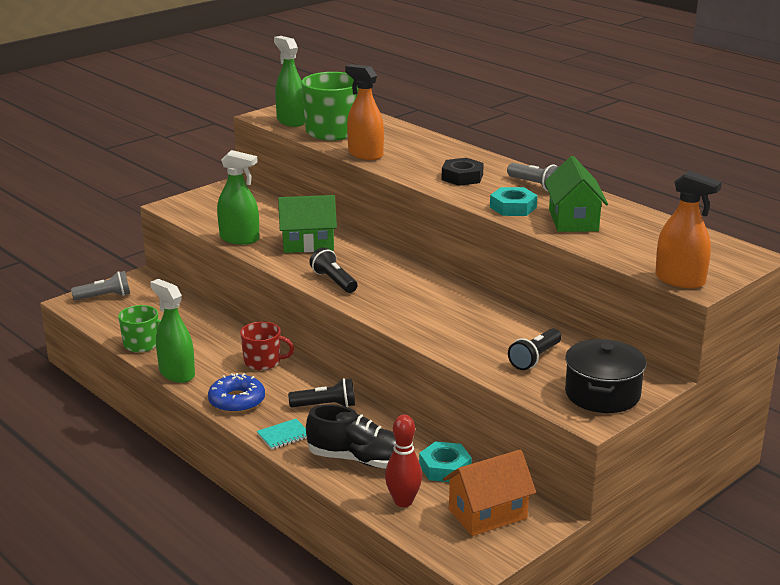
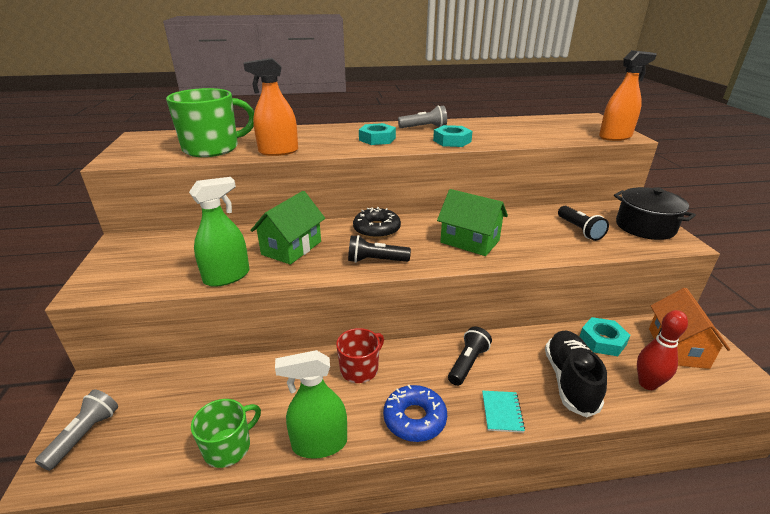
camera: 55 degrees left, 5 degrees up
green spray bottle [274,36,305,127] -> none
black shoe [306,404,396,469] -> black shoe turned 45 degrees counterclockwise [545,331,607,417]
black nut [442,158,484,186] -> turquoise nut [359,123,396,145]
green house [544,156,608,232] -> green house moved to [437,189,508,256]
none -> black donut [353,207,401,239]

